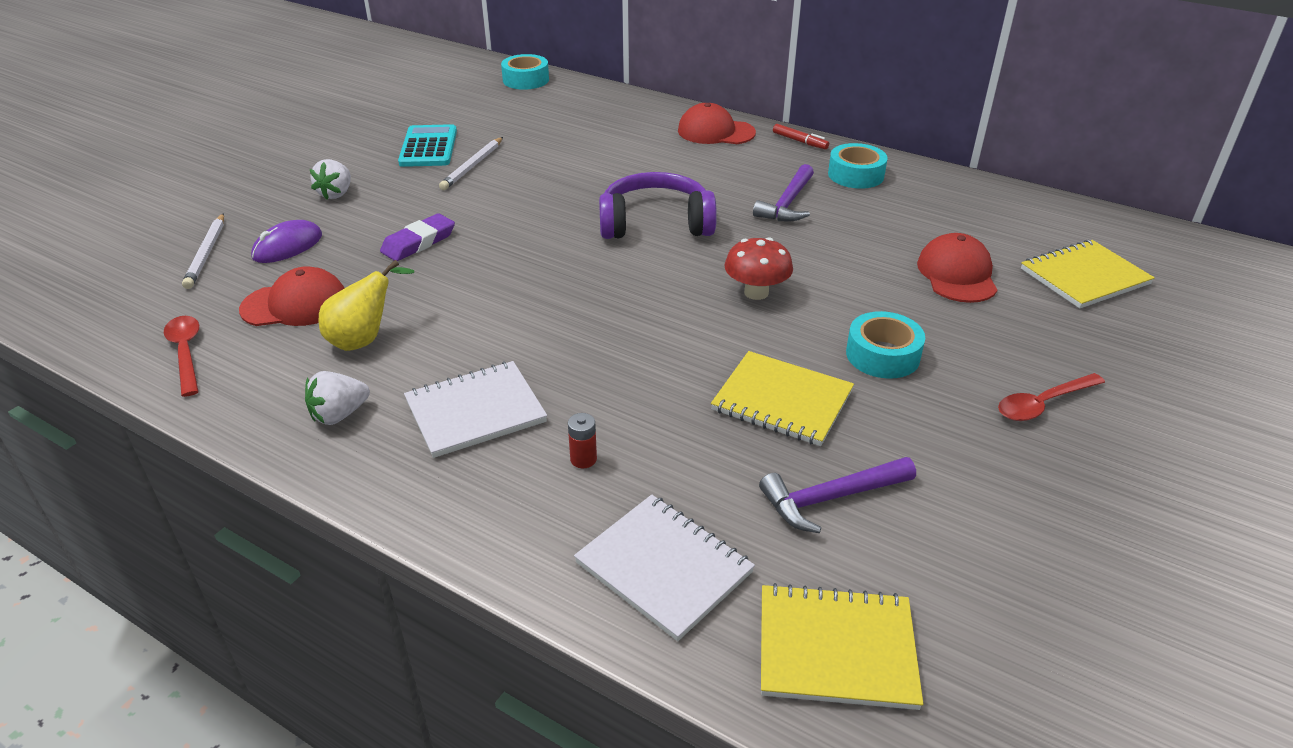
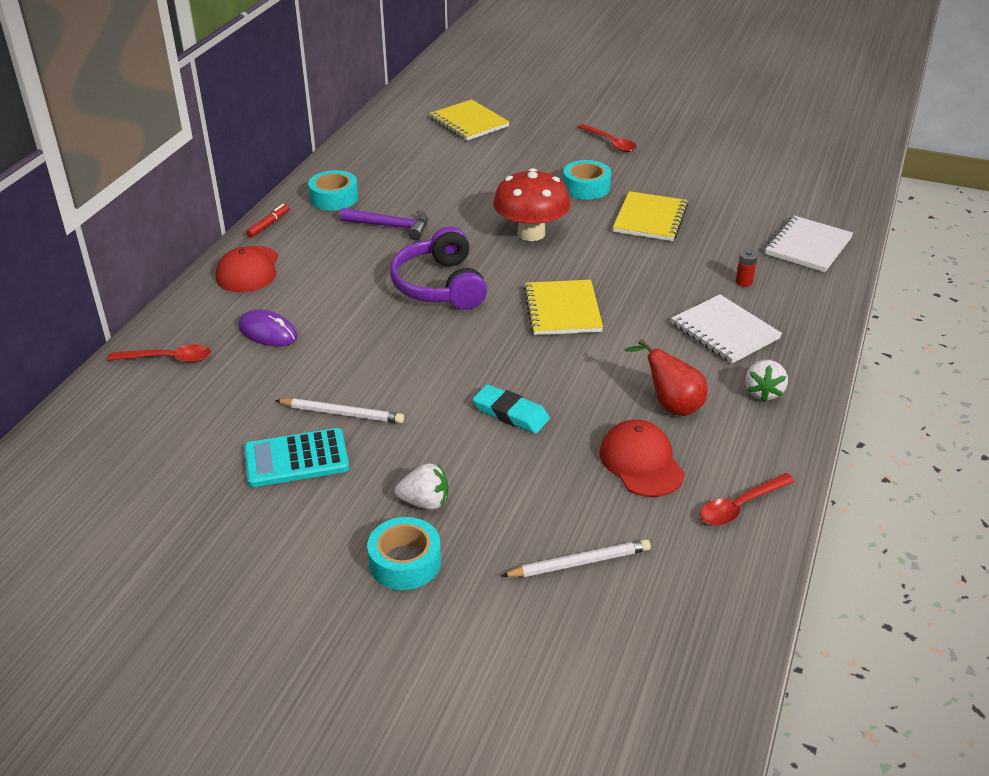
camera: 100 degrees left, 0 degrees up
purple mouse [251,220,322,263] -> purple mouse moved to [238,309,297,346]
white strawberry [305,371,370,425] -> white strawberry turned 60 degrees clockwise [745,360,788,402]
yellow pear [318,260,414,351] -> red pear [625,339,707,416]
purple eraser [380,213,455,261] -> turquoise eraser [473,384,550,434]
turquoise tape [501,54,549,90] -> turquoise tape moved to [367,517,441,590]
red mushroom [724,237,793,300] -> red mushroom [493,168,571,241], size x1.51
purple hammer [759,457,916,533] -> none
yellow notebook [761,583,923,710] -> yellow notebook moved to [524,280,603,335]
red cap [917,233,997,303] -> none
none -> red spoon [108,344,211,363]

